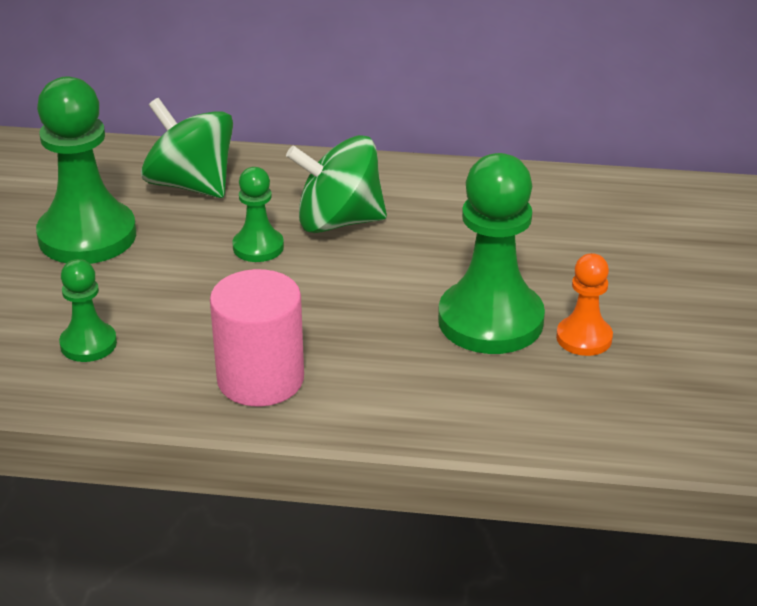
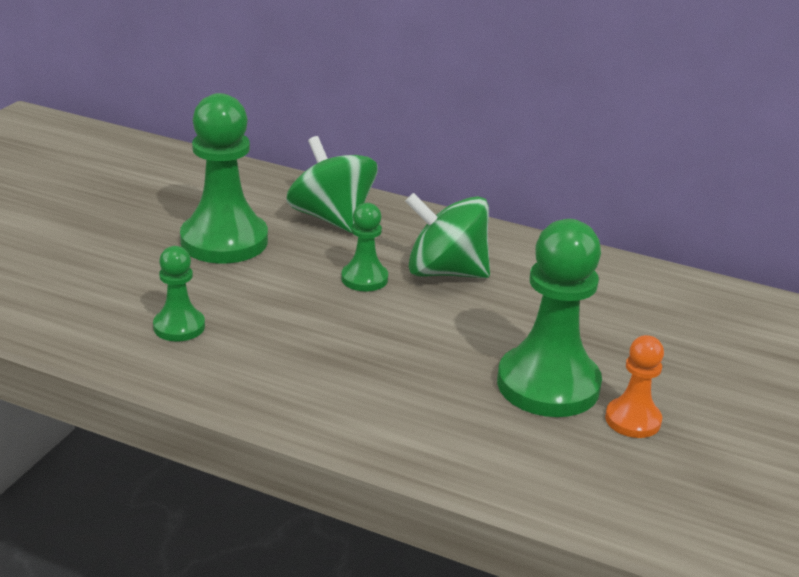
camera: 15 degrees right, 5 degrees down
pink cylinder [210,269,304,406] -> none

